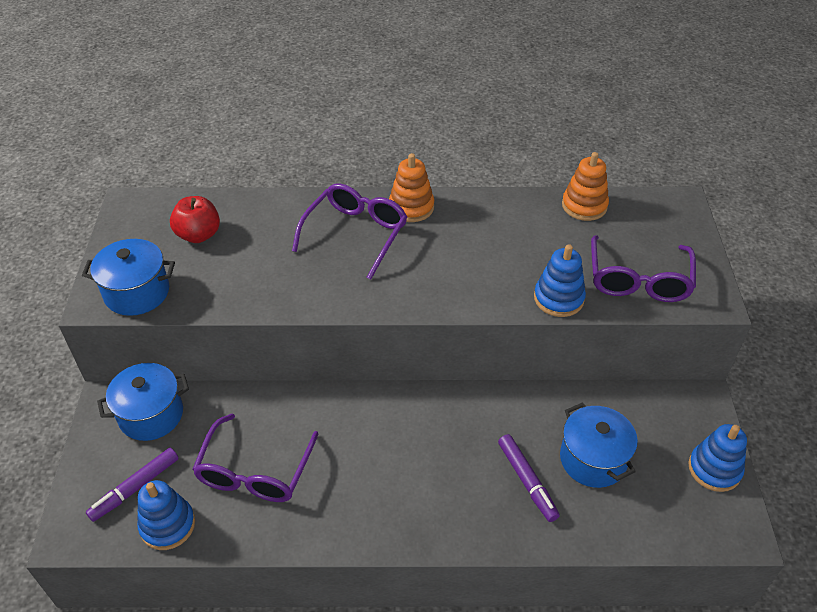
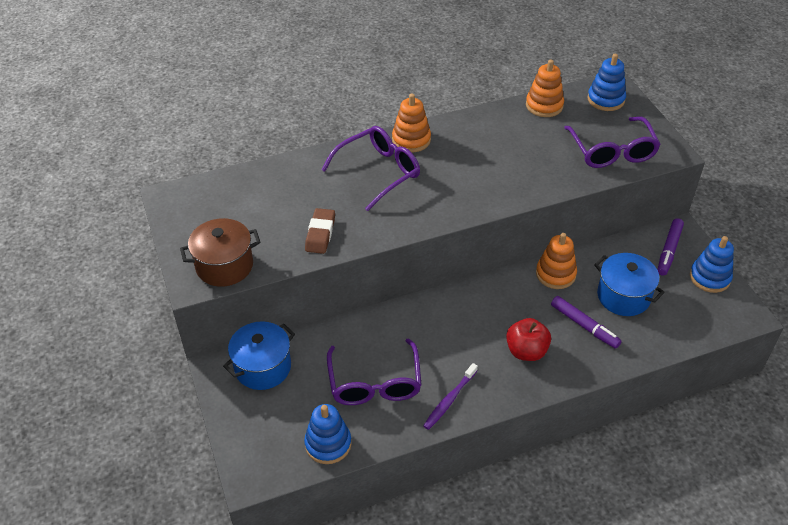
camera: 20 degrees left, 0 degrees up
blue pot [82,239,175,316] -> brown pot [180,218,261,287]
purple marker [86,448,179,522] -> purple marker moved to [657,218,684,276]
red apple [170,196,220,243] -> red apple moved to [506,318,551,361]
purple glasses [292,183,407,280] -> purple glasses turned 45 degrees clockwise [321,126,420,211]
blue stacking toy [534,244,586,317] -> blue stacking toy moved to [588,54,626,111]
none -> brown eraser [305,208,335,254]
none -> purple toothbrush [423,363,478,430]
none -> orange stacking toy [536,233,577,289]

